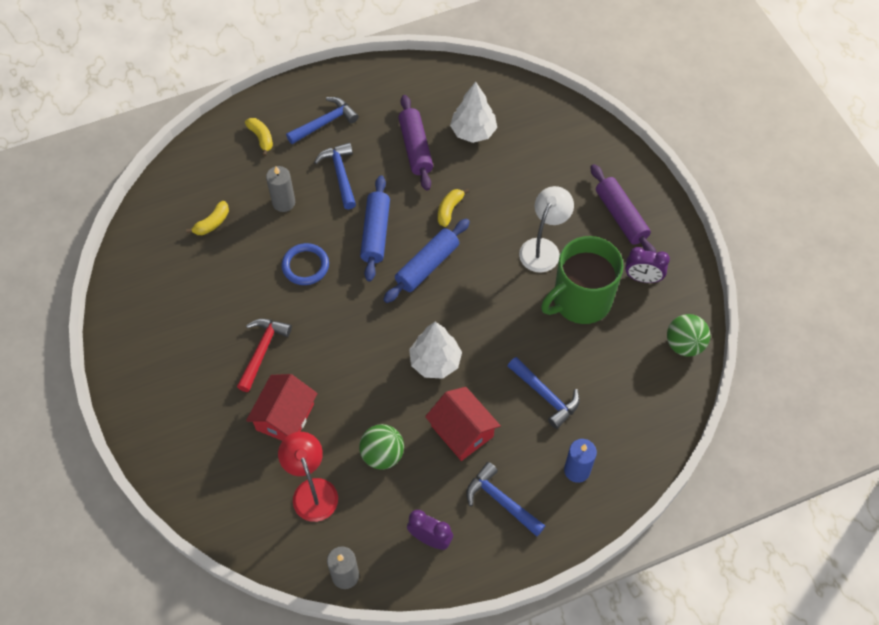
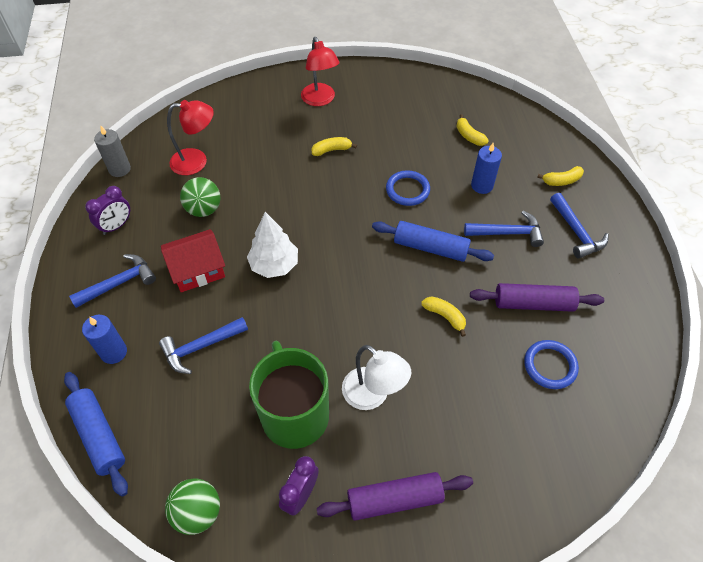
camera: 105 degrees right, 5 degrees down
red hammer [237,319,292,392] -> yellow banana [311,137,357,156]
red house [246,374,318,441] -> none
grey candle [266,166,295,212] -> blue candle [471,143,502,194]
blue rolling pin [383,219,470,303] -> blue rolling pin moved to [64,372,128,497]
white tree [450,81,497,143] -> blue ring [524,340,579,389]
none -> red lamp [301,37,339,106]

